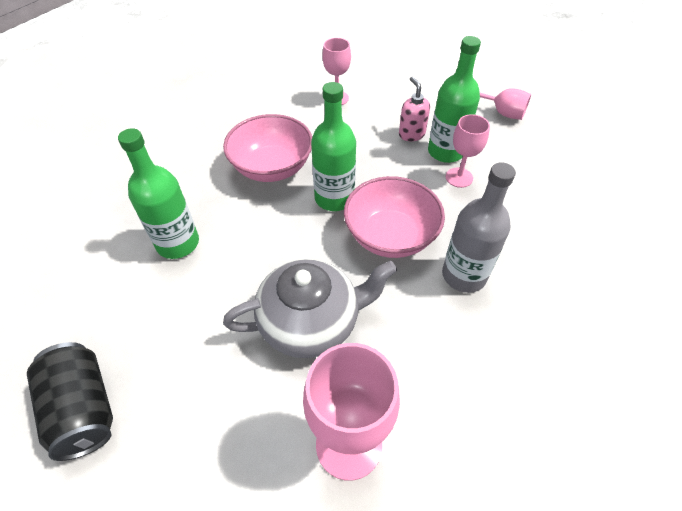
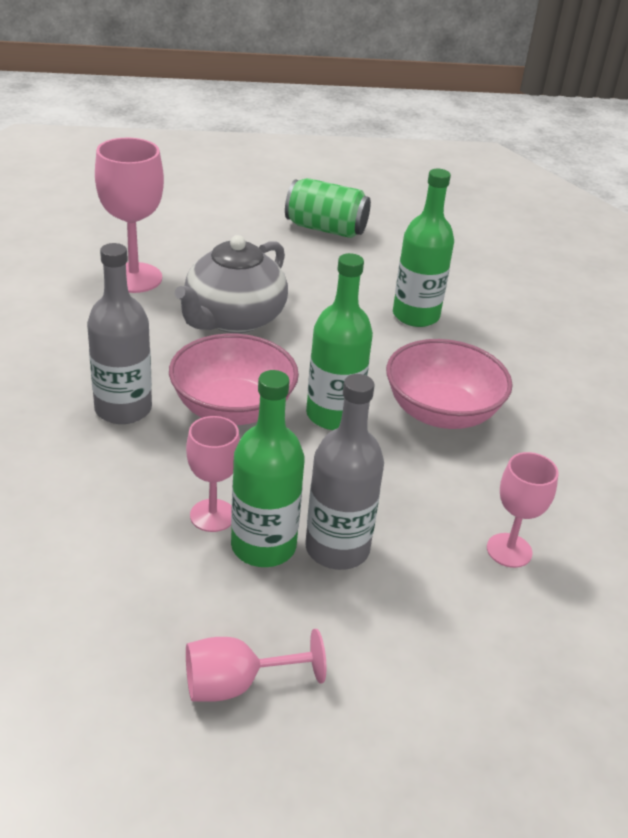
camera: 135 degrees right, 15 degrees down
black can [27,342,113,461] -> green can [285,178,371,238]
pink soap dispenser [399,77,430,141] -> grey bottle [305,374,384,570]

